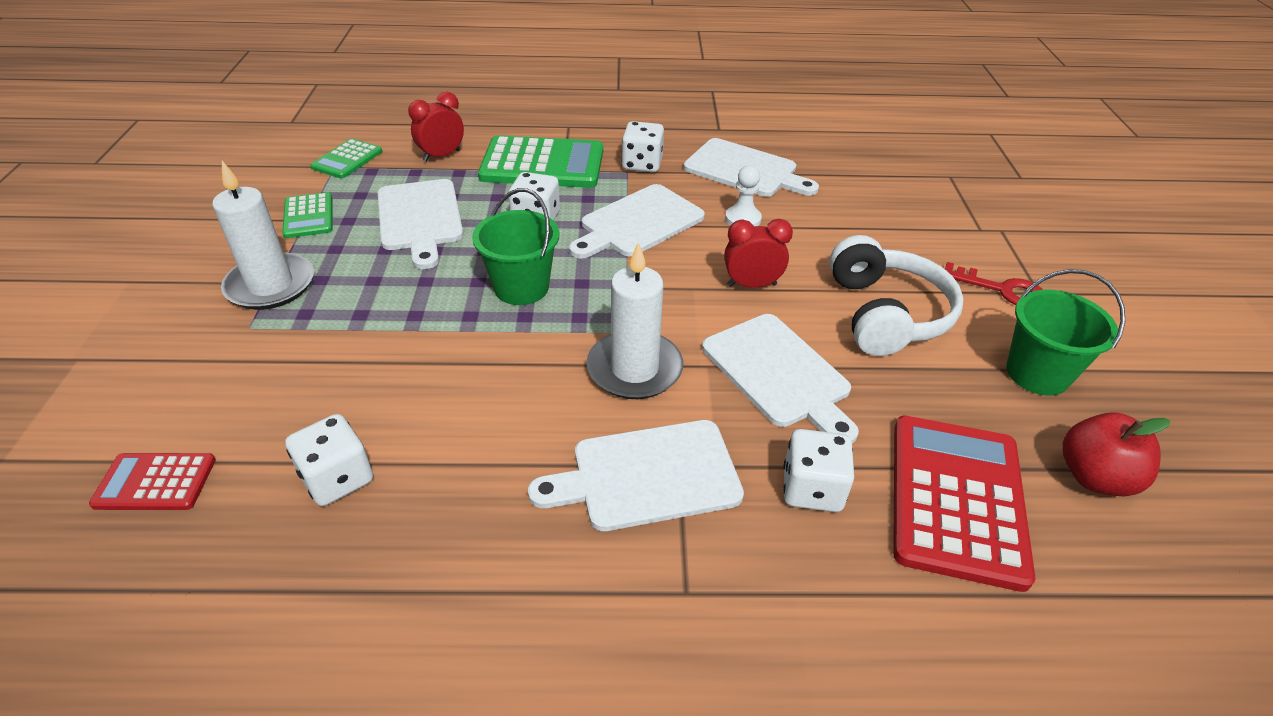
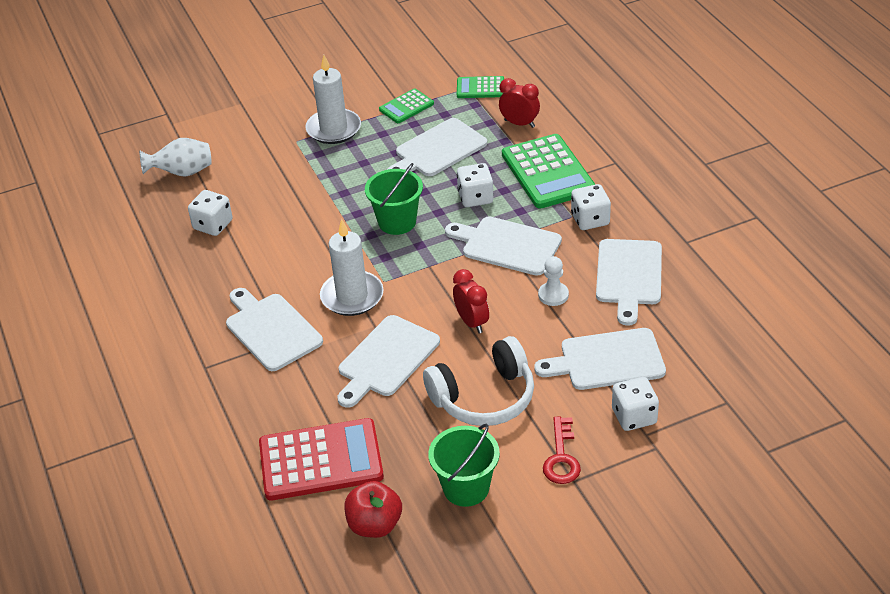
camera: 70 degrees right, 0 degrees up
red calculator [89,453,216,510] -> white vase [139,138,212,177]
white dice [783,429,854,512] -> white dice moved to [612,377,659,431]
none -> white cutting board [534,328,666,390]

